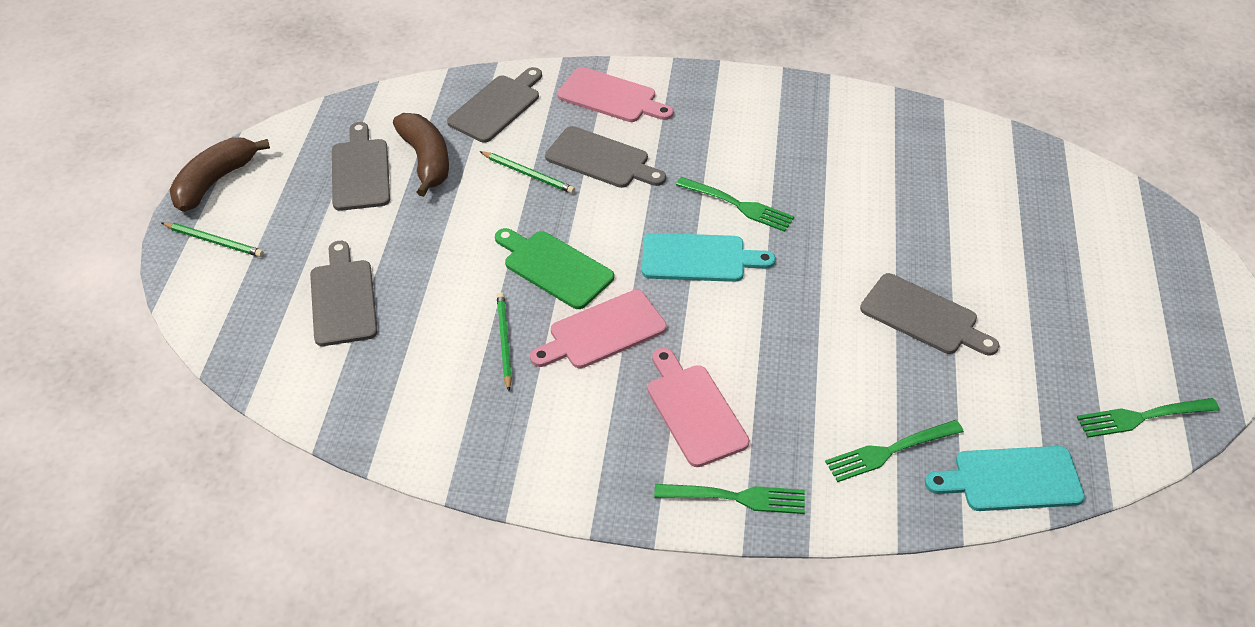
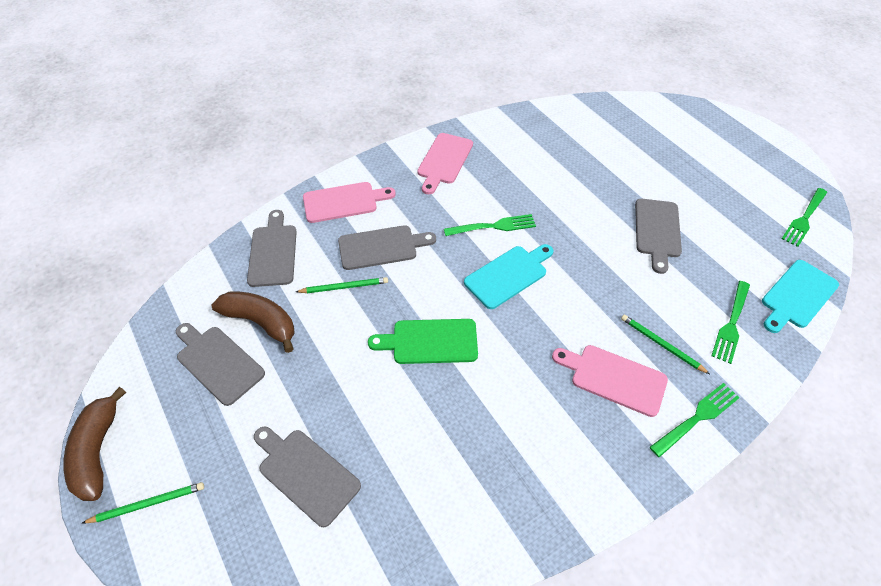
camera: 40 degrees left, 5 degrees up
green pencil [497,292,512,391] -> green pencil moved to [621,315,710,374]
pink cutting board [530,290,667,368] -> pink cutting board moved to [417,133,473,194]
grey cutting board [860,273,1000,355] -> grey cutting board turned 105 degrees clockwise [635,199,682,274]

